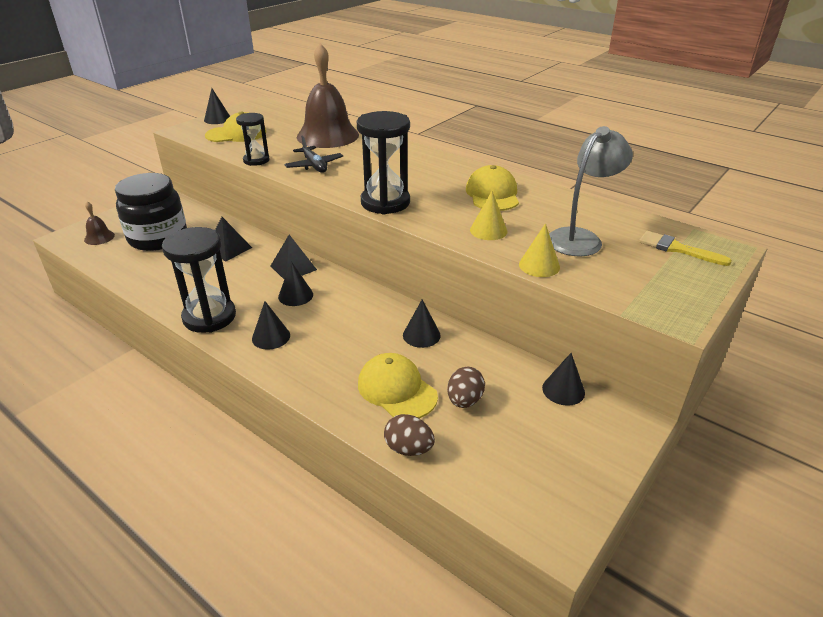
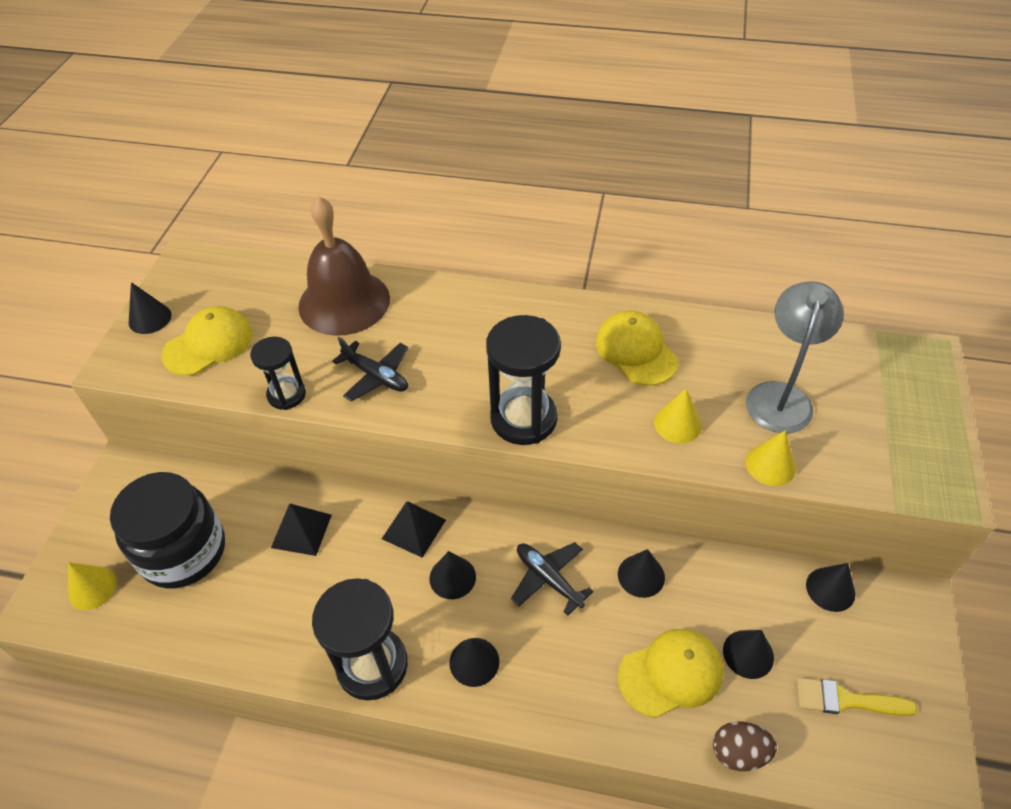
camera: 25 degrees left, 15 degrees up
brown bell [84,202,115,245] -> yellow cone [68,562,117,610]
yellow cap [358,353,438,418] -> yellow cap turned 135 degrees clockwise [618,629,724,718]
brown egg [447,367,485,408] -> black cone [723,630,774,679]
yellow brush [639,231,732,266] -> yellow brush moved to [797,678,918,716]
none -> black plane [511,542,593,616]

